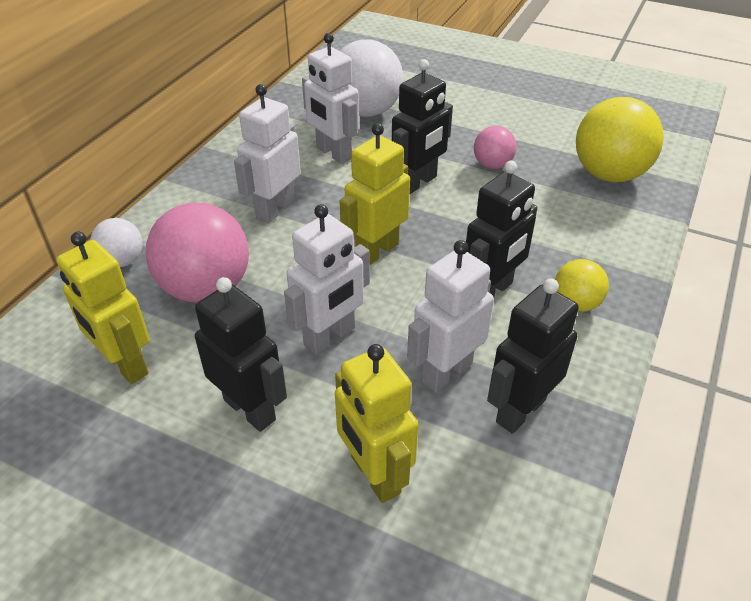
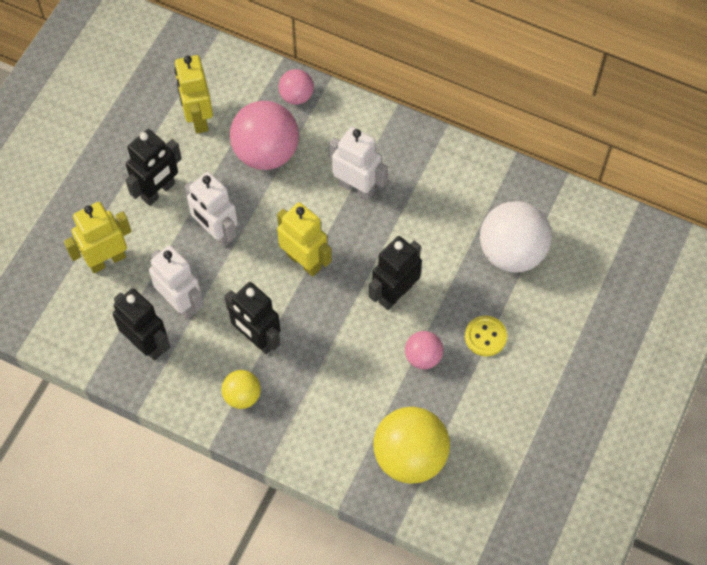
camera: 90 degrees right, 20 degrees up
yellow robot [56,232,150,384] -> yellow robot turned 60 degrees counterclockwise [174,55,213,134]
white ball [90,218,143,267] -> pink ball [278,69,314,105]
white robot [302,33,359,164] -> none
black robot [392,59,453,194] -> black robot turned 90 degrees clockwise [369,236,422,310]
none -> yellow button [465,316,507,356]

